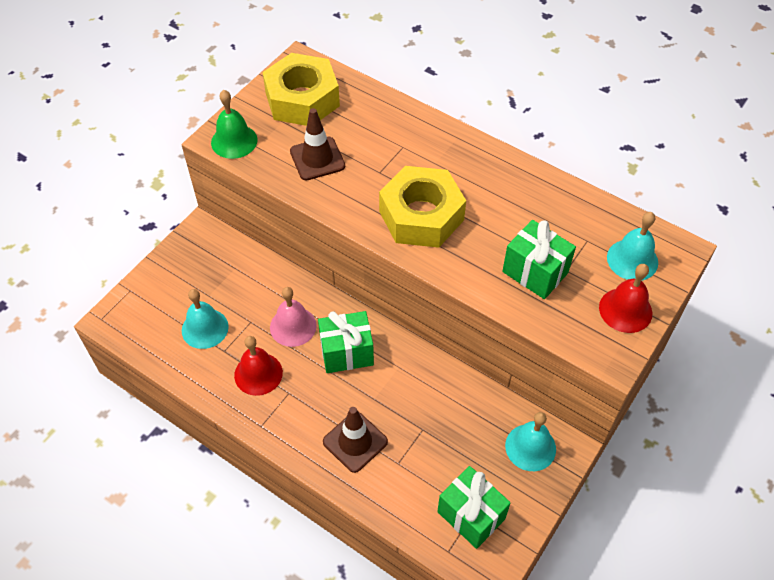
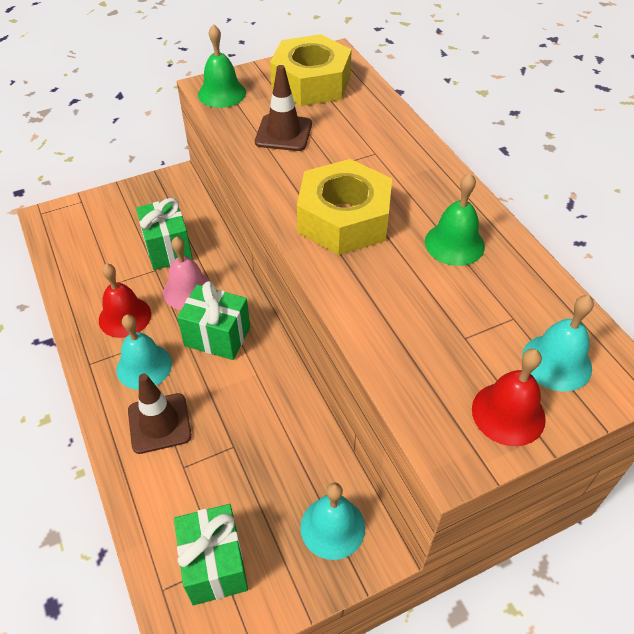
camera: 30 degrees right, 5 degrees down
turquoise bell [182,289,229,349] -> turquoise bell moved to [116,314,172,390]
green gift [502,220,576,299] -> green gift moved to [136,198,193,270]
none -> green bell [425,173,485,266]

